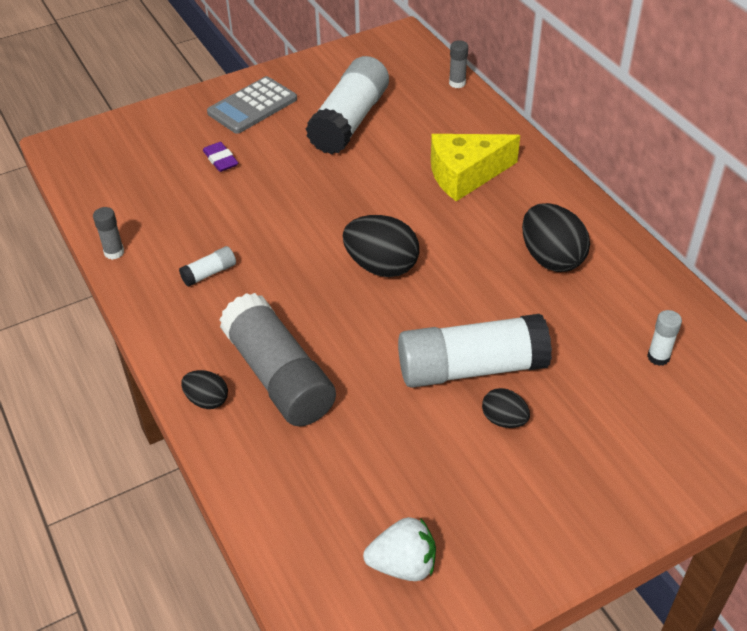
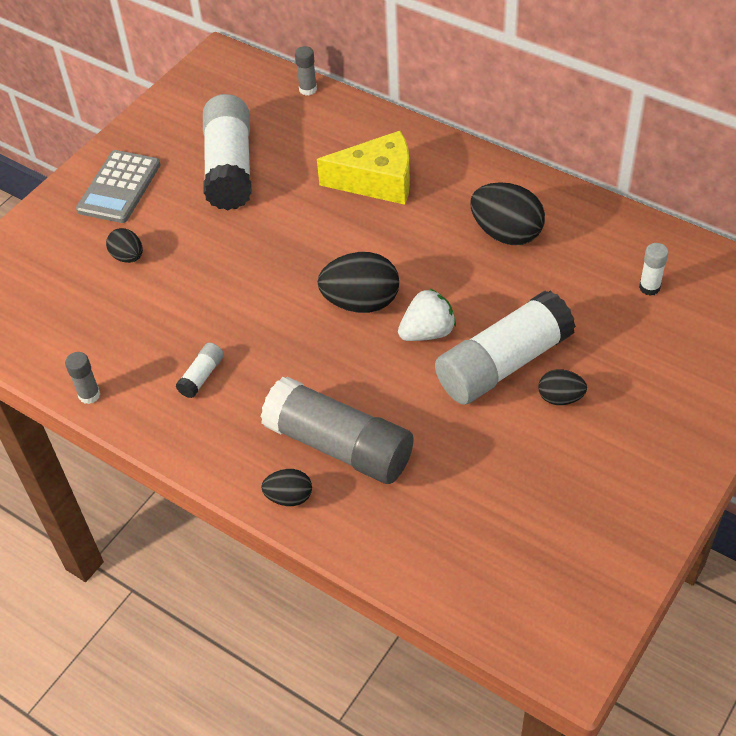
camera: 25 degrees left, 5 degrees up
purple eraser [203,142,238,172] -> black egg [106,228,143,263]
white strawberry [363,517,436,581] -> white strawberry moved to [398,288,456,341]
yellow cheese [431,134,520,201] -> yellow cheese turned 135 degrees counterclockwise [317,131,410,205]

